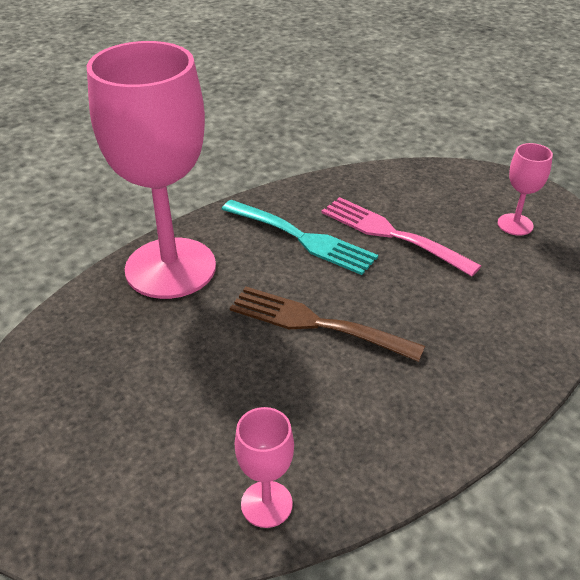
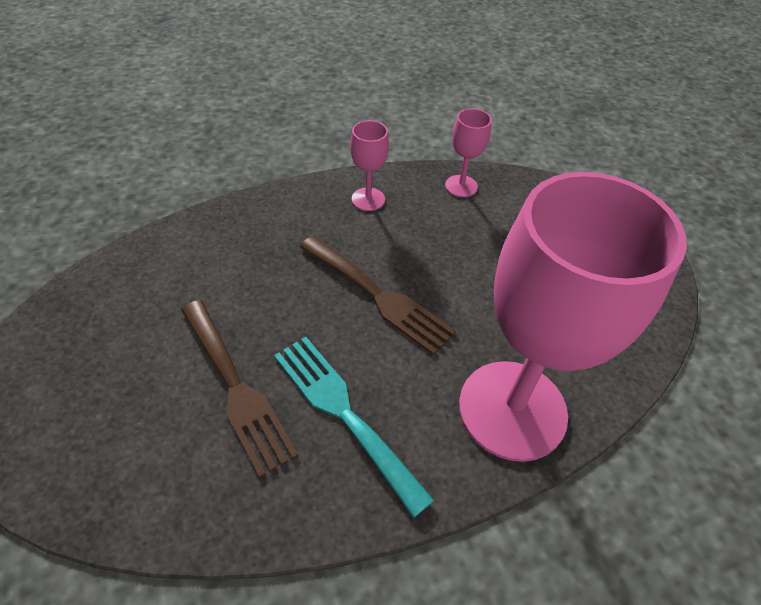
camera: 165 degrees left, 10 degrees up
pink fork [322,197,481,276] -> brown fork [181,300,298,478]
pink goblet [498,143,553,236] -> pink goblet moved to [350,120,389,211]

